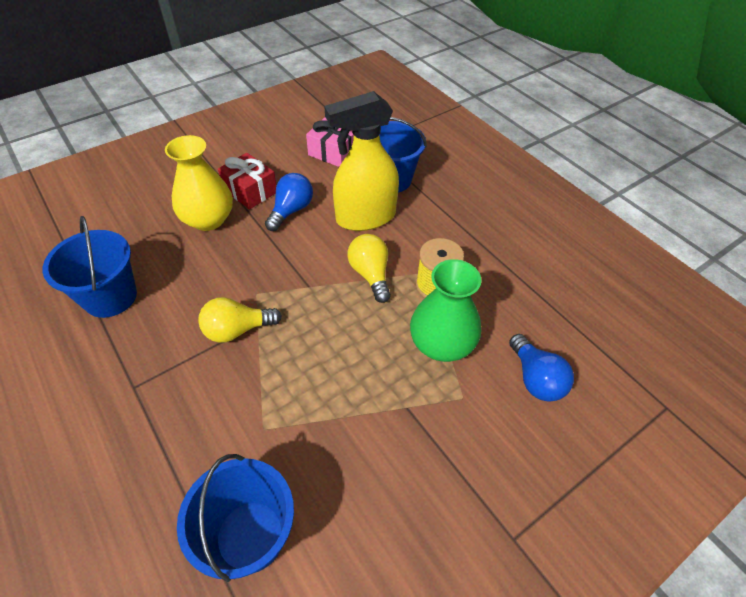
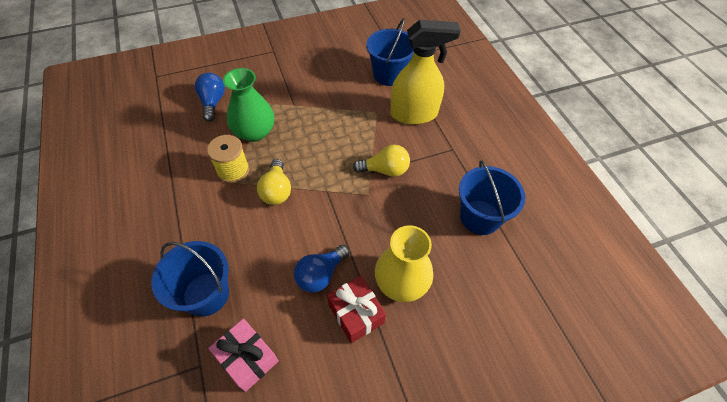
camera: 165 degrees left, 5 degrees up
yellow spray bottle [324,91,399,231] -> yellow spray bottle moved to [390,20,461,125]

